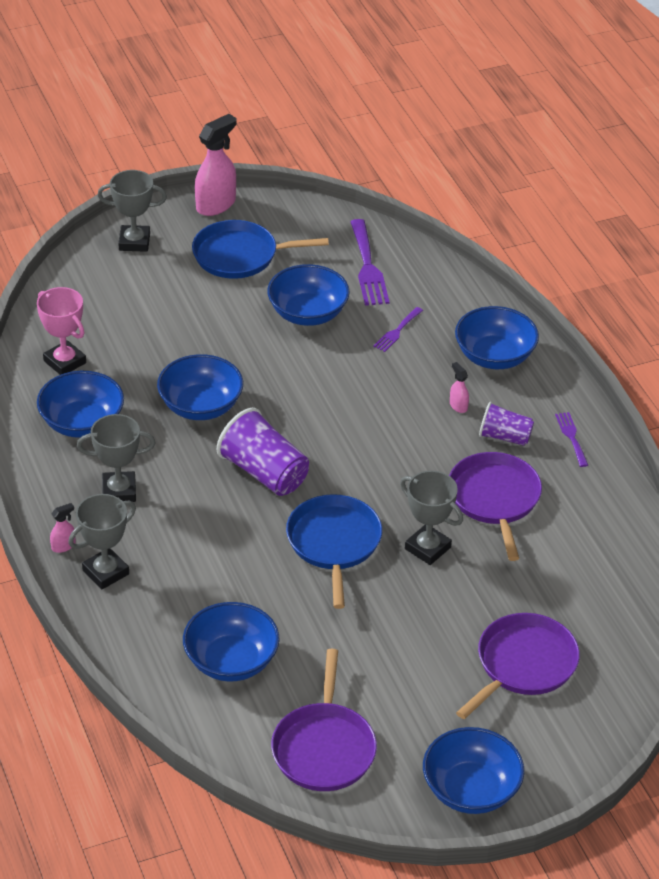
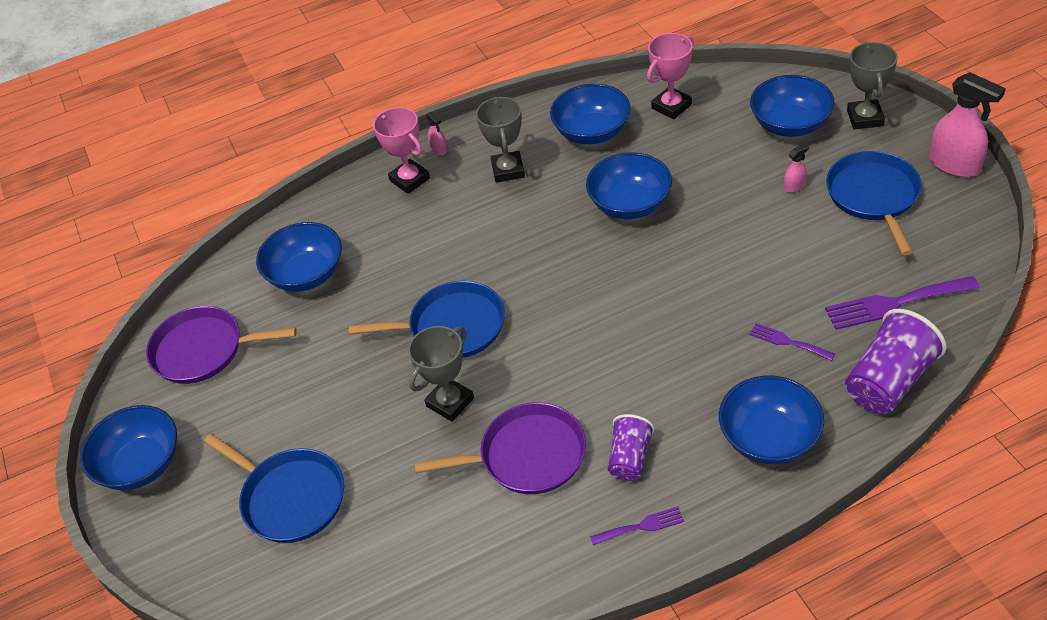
camera: 95 degrees right, 5 degrees up
grey trophy [68,494,136,589] -> pink trophy [373,107,430,194]
purple cup [217,408,309,496] -> purple cup moved to [845,309,947,414]
blue bowl [267,264,350,326] -> blue bowl moved to [750,75,835,137]
pink spray bottle [450,362,469,413] -> pink spray bottle moved to [784,143,809,192]
purple pan [456,613,580,719] -> blue pan [204,434,344,543]

